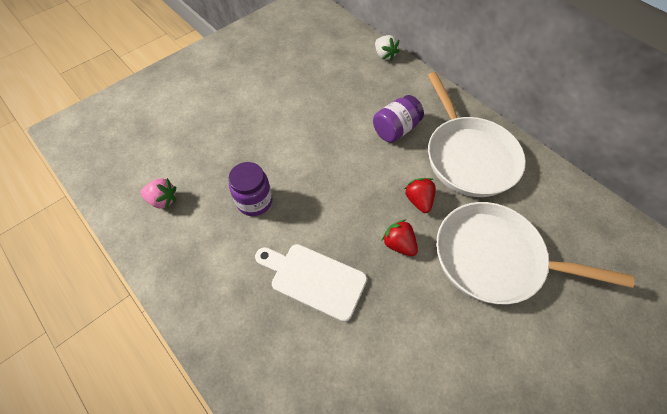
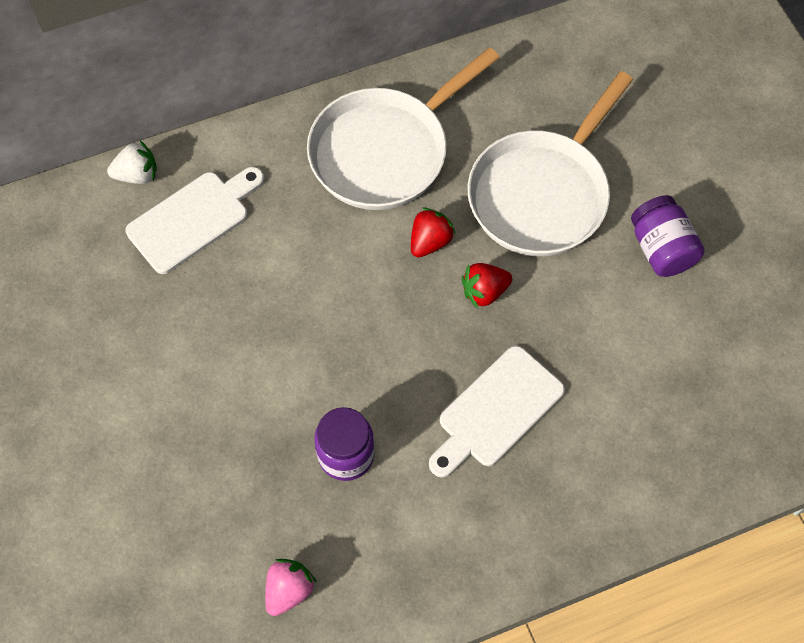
camera: 70 degrees left, 5 degrees up
purple jar [373,95,424,143] -> purple jar moved to [631,195,705,277]
red strawberry [405,178,436,213] -> red strawberry turned 120 degrees clockwise [411,208,456,258]
white pan [427,72,526,197] -> white pan turned 135 degrees clockwise [307,47,500,210]
none -> white cutting board [126,167,264,274]

